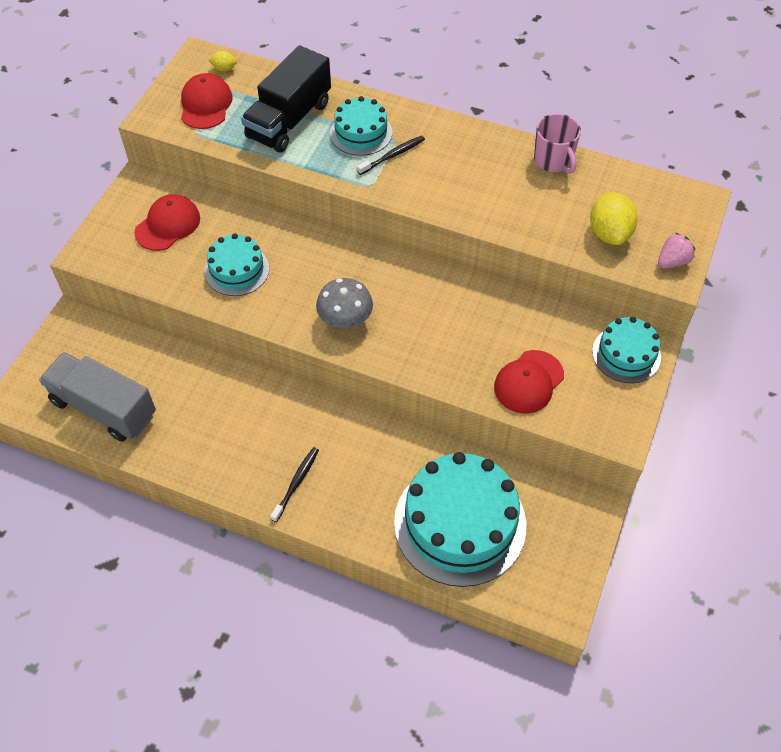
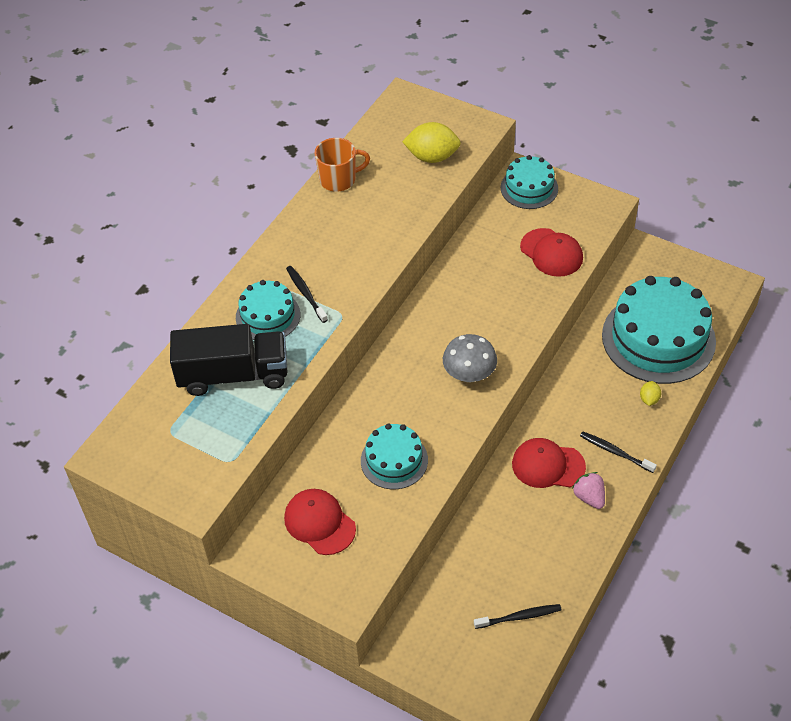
camera: 80 degrees left, 5 degrees down
grey truck [39,352,156,442] -> black toothbrush [474,604,562,629]
red cap [181,73,233,129] -> red cap moved to [512,438,586,488]
yellow lemon [209,51,237,71] -> yellow lemon moved to [640,381,661,406]
black truck [241,45,331,153] -> black truck turned 45 degrees counterclockwise [170,324,288,396]
pink mug [534,114,581,174] -> orange mug [314,138,370,192]
pink strawberry [658,233,696,268] -> pink strawberry moved to [572,472,605,509]

